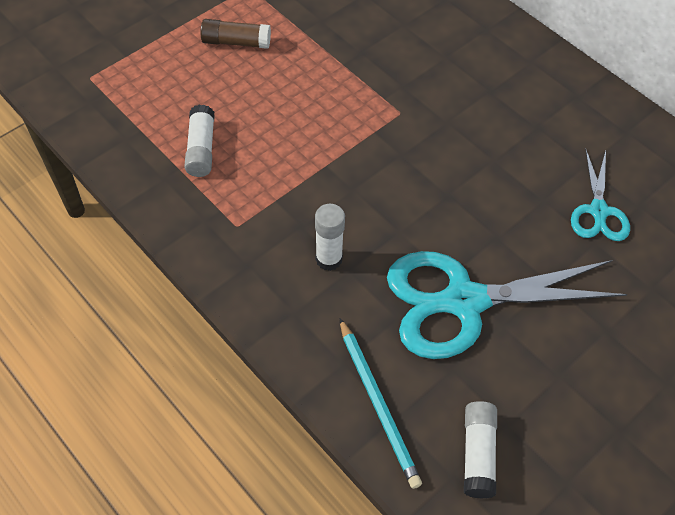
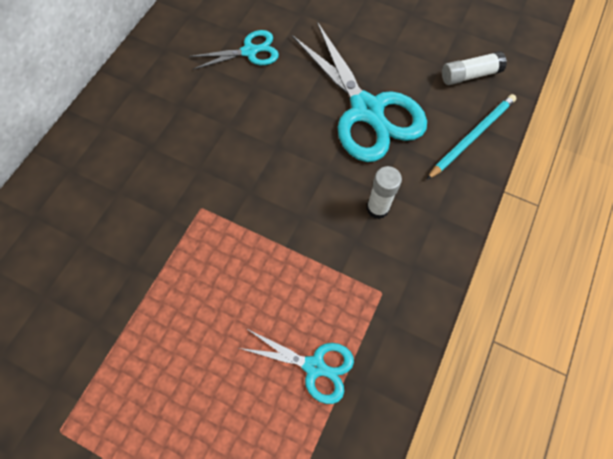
camera: 110 degrees left, 10 degrees up
white glue stick [184,105,215,177] -> turquoise scissors [239,329,354,404]
brown glue stick [201,19,271,49] -> none

